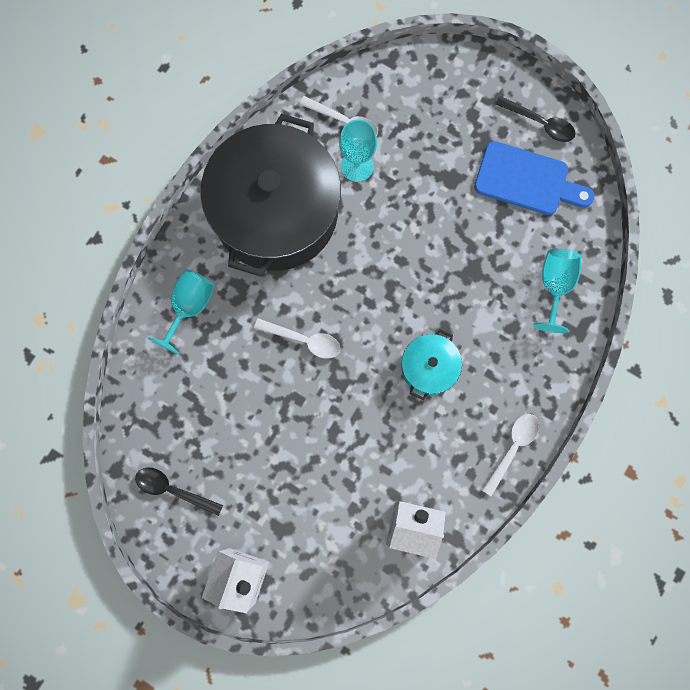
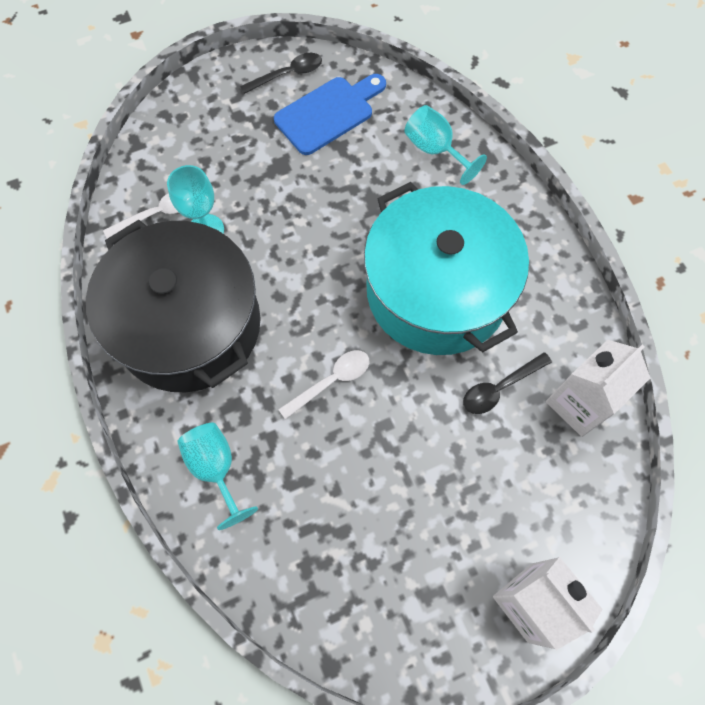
camera: 55 degrees left, 10 degrees down
black spoon [135,468,223,516] -> black spoon moved to [463,352,552,414]
turquoise pot [402,329,462,400] -> turquoise pot [364,182,529,355], size x2.31
white spoon [482,414,539,497] -> none

